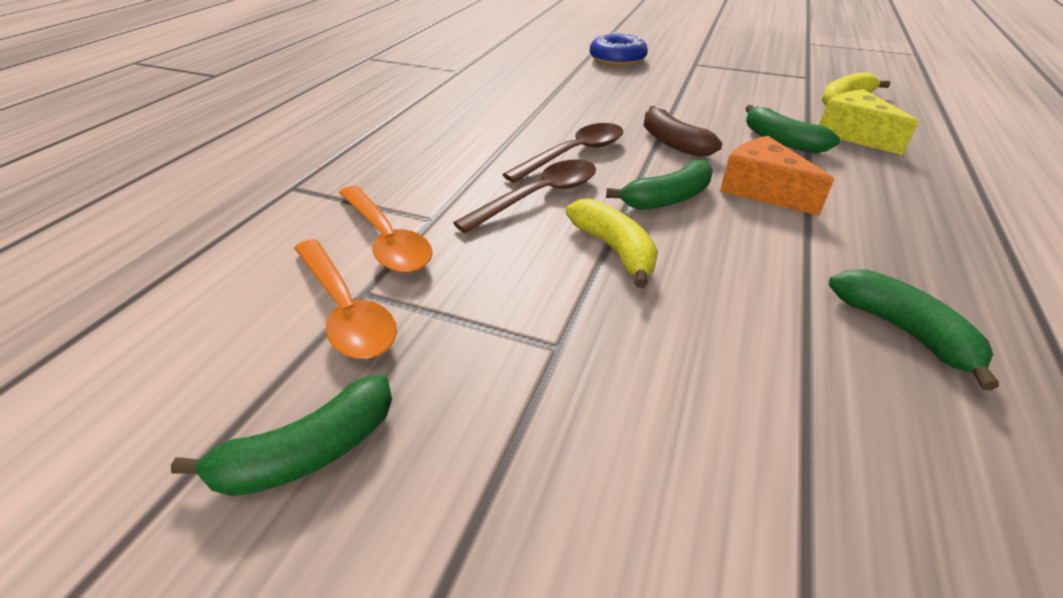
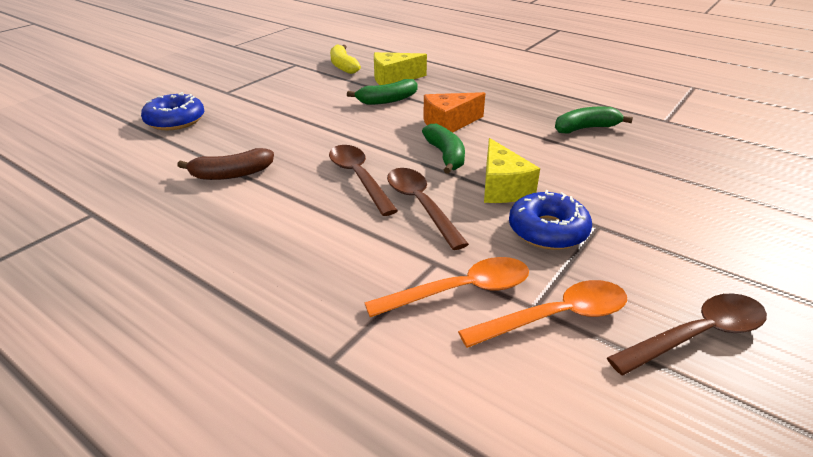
camera: 75 degrees left, 5 degrees down
green banana [171,375,392,496] -> brown spoon [607,293,767,375]
yellow banana [566,198,658,288] -> yellow cheese [484,138,540,203]
brown banana [644,106,722,157] -> brown banana moved to [177,148,274,180]
none -> blue donut [509,190,592,250]

